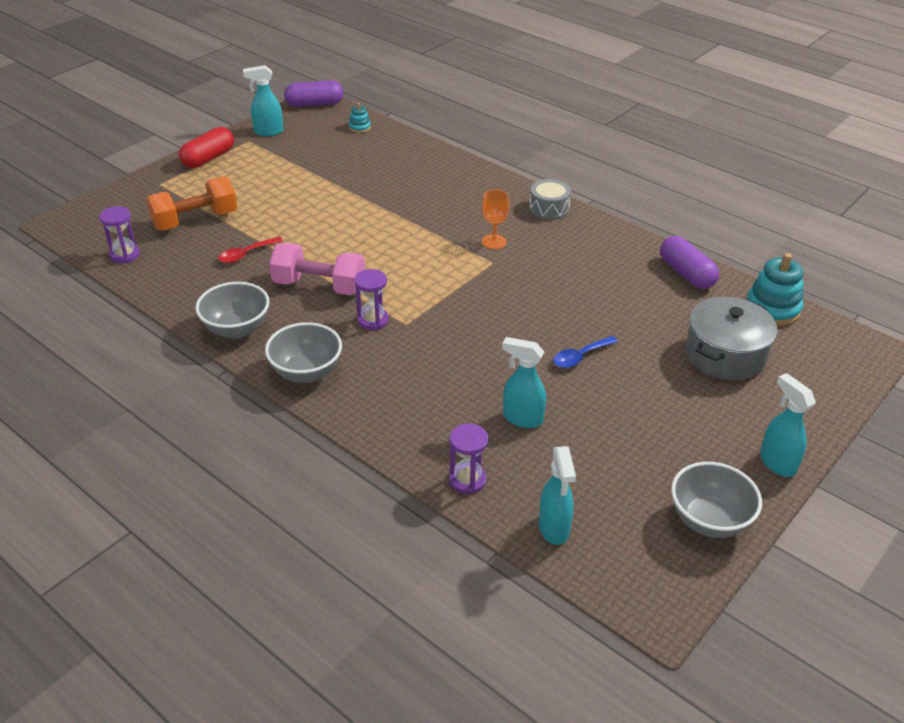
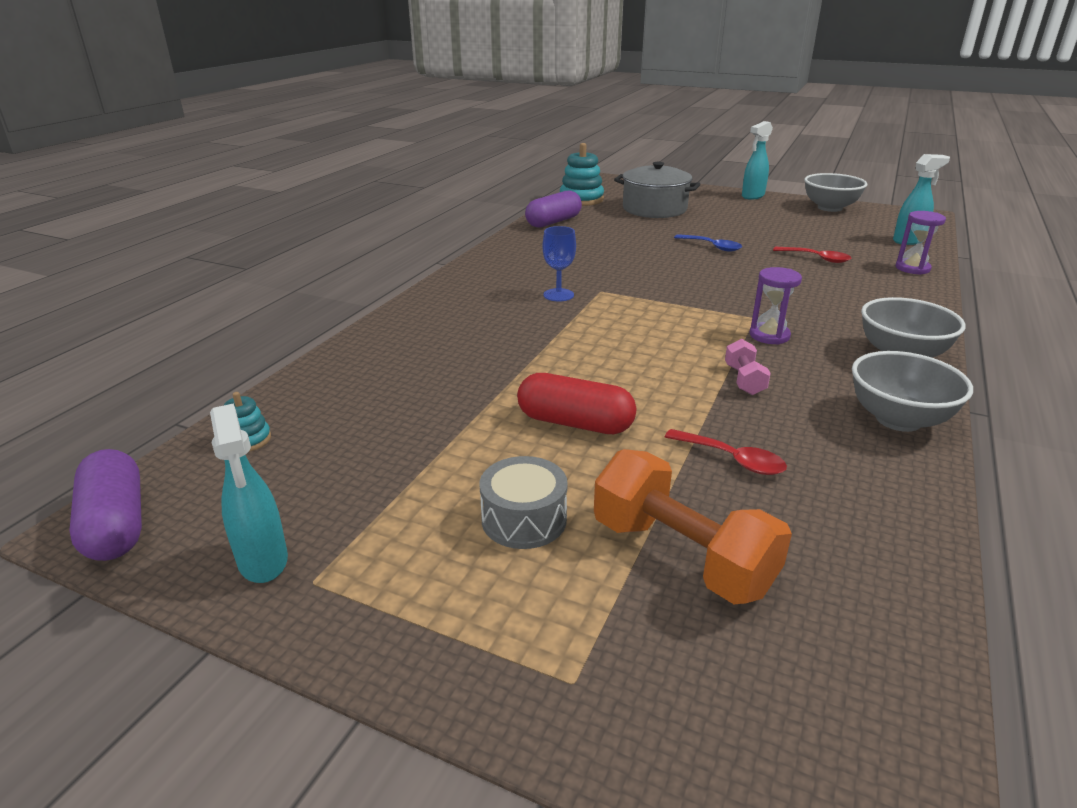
camera: 105 degrees left, 10 degrees down
purple hourglass [99,206,140,263] -> none
red capsule [179,127,234,168] -> red capsule moved to [517,373,636,434]
pink dumbbell [269,242,365,295] -> pink dumbbell [725,339,771,395], size x0.50
orange goblet [482,189,509,249] -> blue goblet [543,226,576,301]
turquoise spray bottle [502,337,546,428] -> red spoon [773,247,851,263]
grey drum [529,179,571,220] -> grey drum moved to [480,456,568,549]

